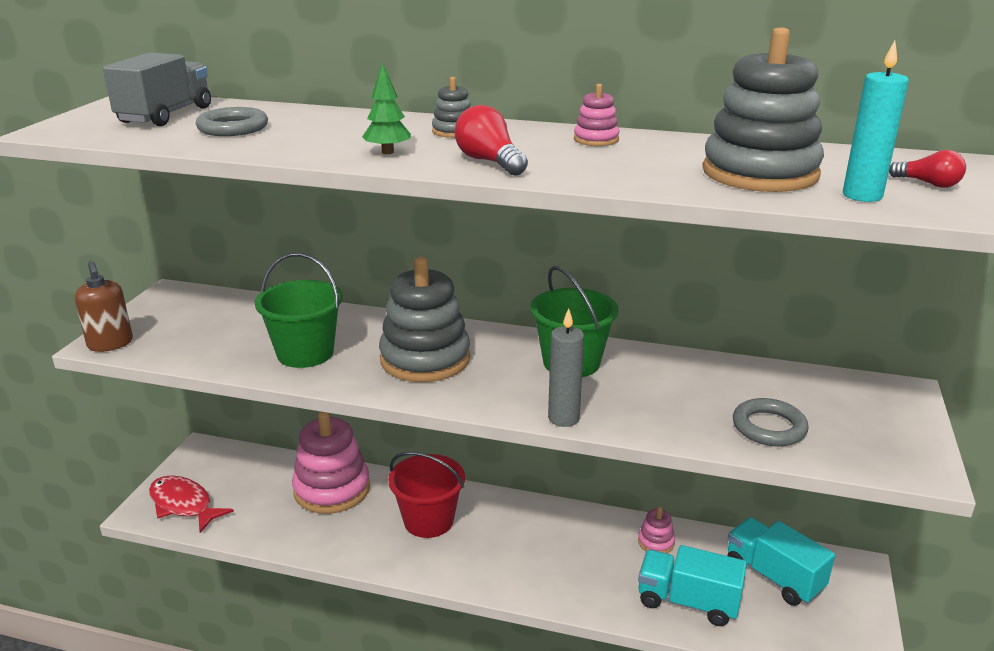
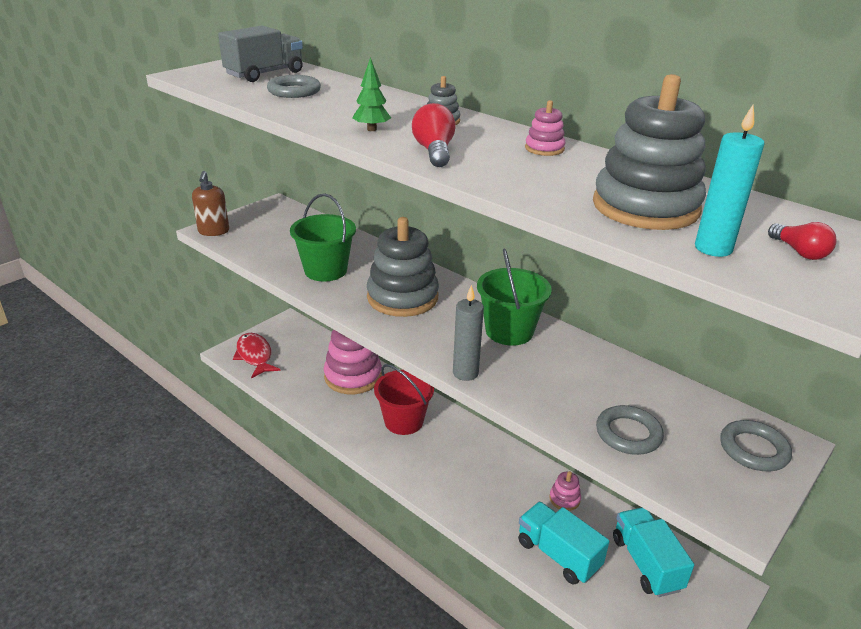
camera: 25 degrees right, 5 degrees up
none -> grey ring [720,420,792,471]

